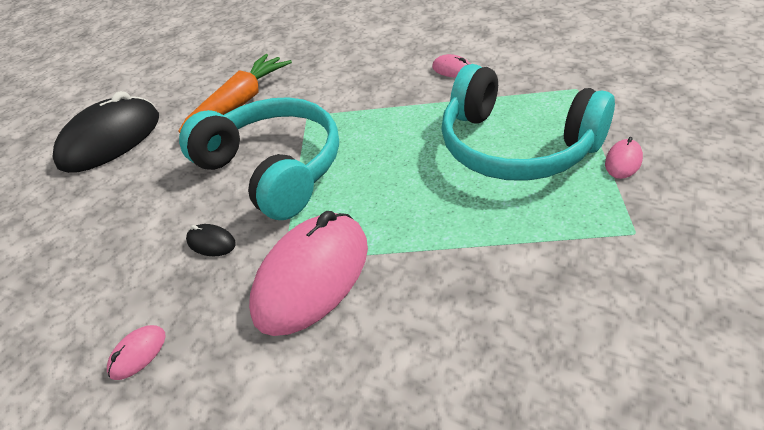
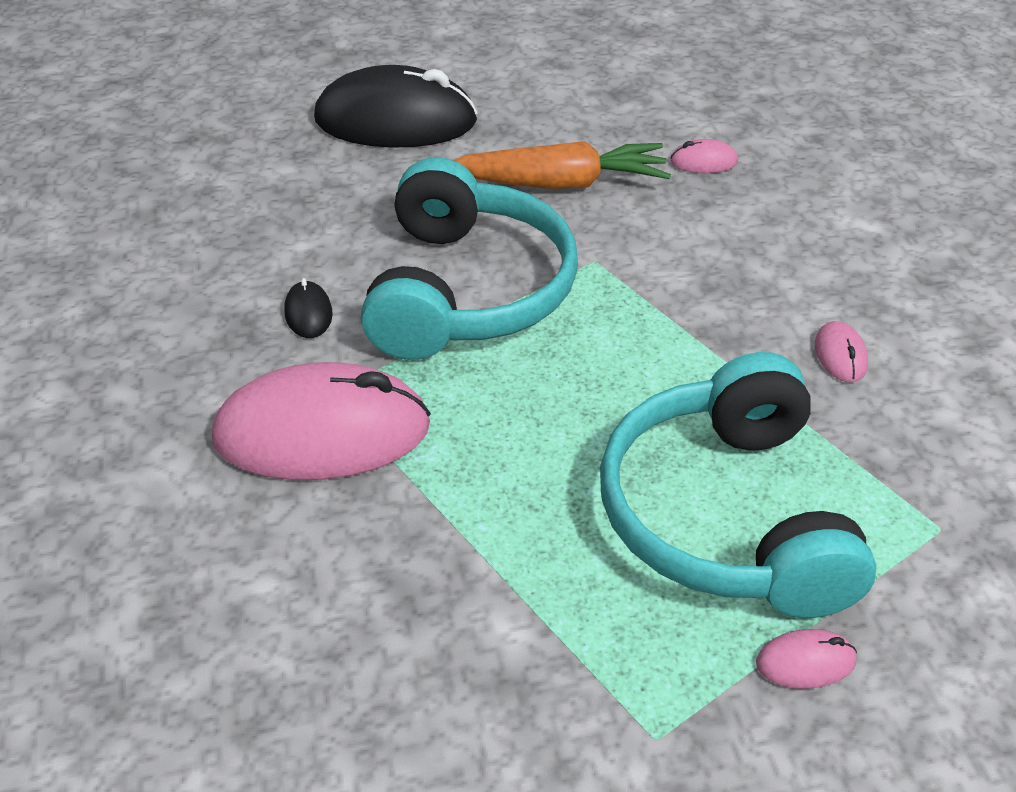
camera: 45 degrees right, 0 degrees up
pink mouse [107,325,166,380] -> pink mouse moved to [670,139,738,173]

